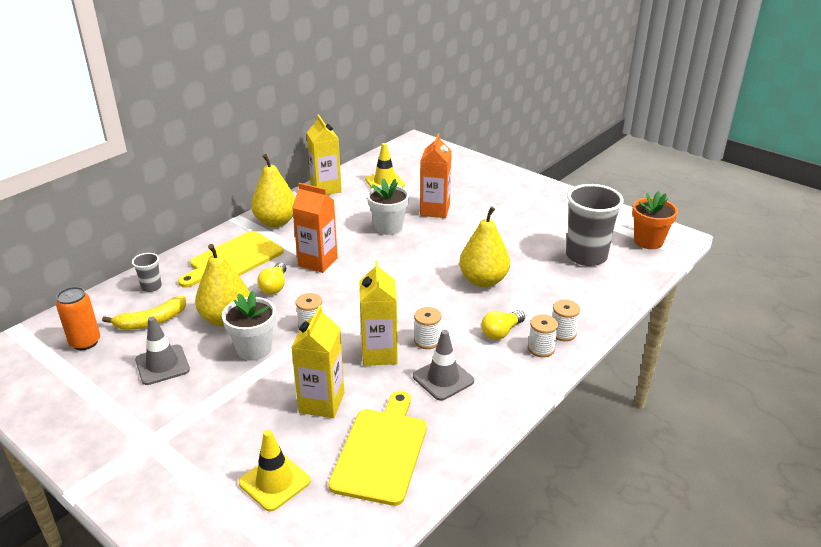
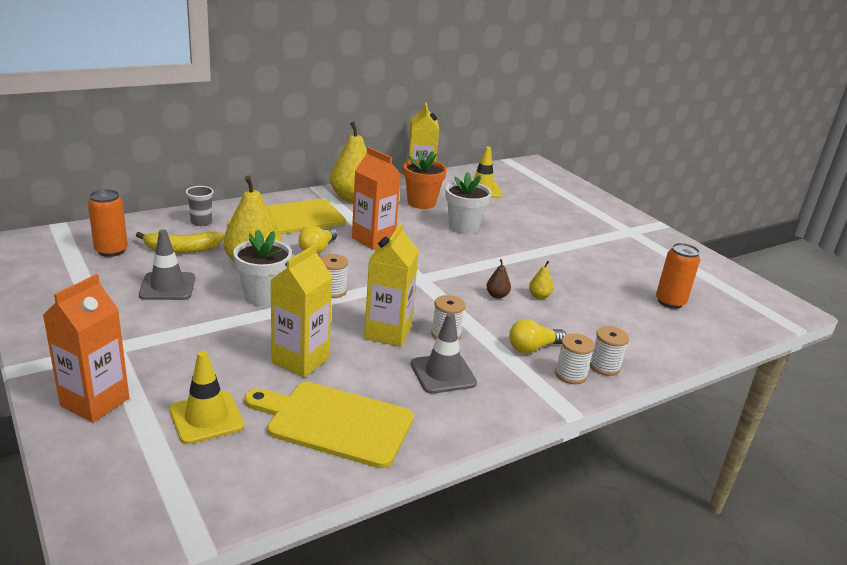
camera: 15 degrees right, 5 degrees down
yellow cutting board [328,391,427,506] -> yellow cutting board turned 105 degrees counterclockwise [244,382,414,468]
orange carton [420,133,452,218] -> orange carton moved to [43,274,129,423]
yellow pear [459,207,510,287] -> yellow pear [529,261,553,299], size x0.42
grey cup [566,184,624,266] -> orange can [656,243,700,309]
orange flower pot [632,191,678,249] -> orange flower pot moved to [403,150,447,209]
none -> brown pear [486,259,511,299]

